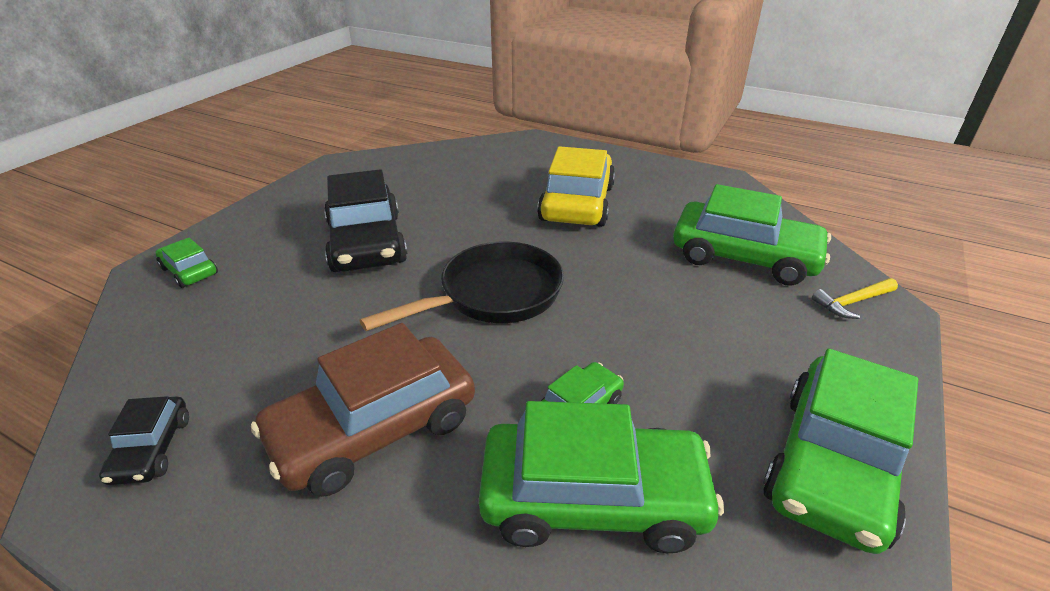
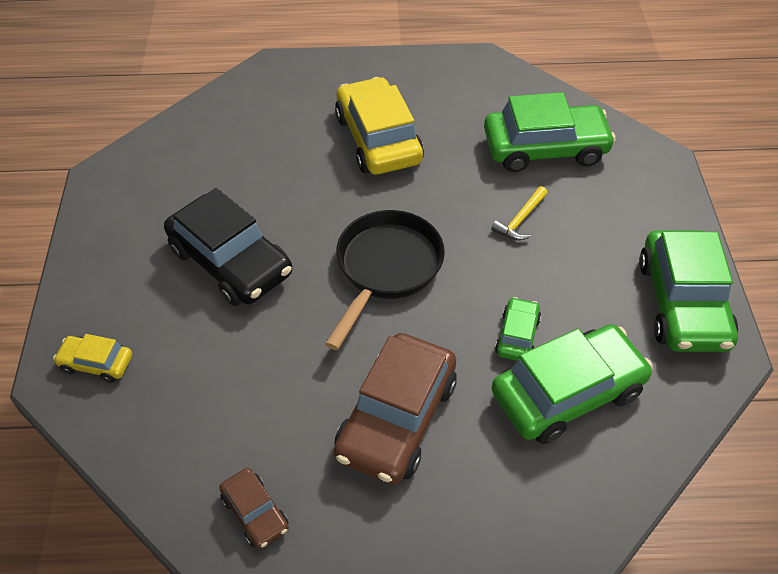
camera: 30 degrees left, 15 degrees up
black car [99,396,189,485] -> brown car [219,468,289,549]
green car [156,238,218,288] -> yellow car [53,334,132,383]
yellow hammer [812,278,898,319] -> yellow hammer moved to [491,186,548,241]

